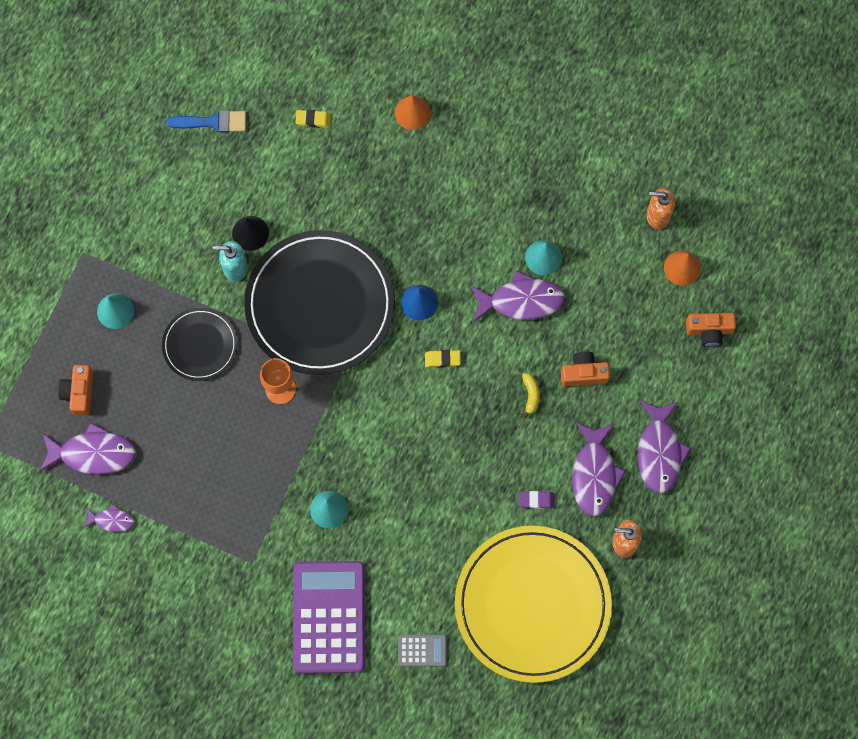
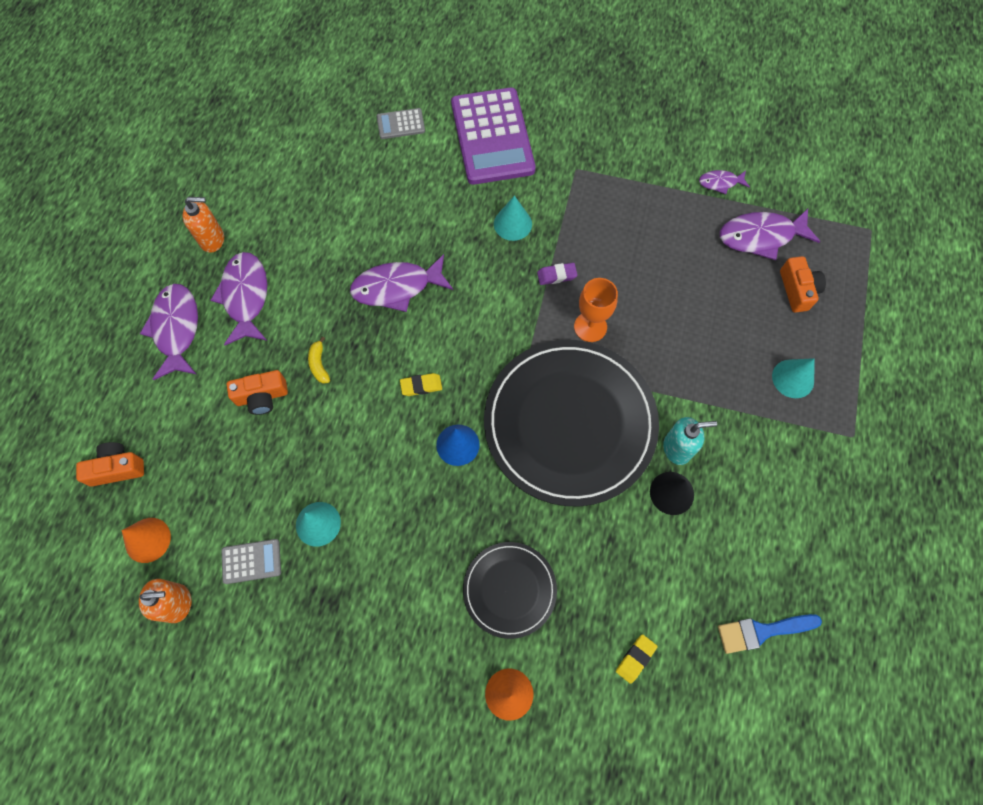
camera: 170 degrees right, 5 degrees down
black plate [162,308,238,381] -> black plate moved to [463,542,557,639]
yellow eraser [295,110,331,128] -> yellow eraser turned 45 degrees counterclockwise [616,634,657,684]
yellow plate [455,526,612,683] -> none
purple fish [471,271,565,322] -> purple fish moved to [350,254,453,312]
purple eraser [519,491,555,509] -> purple eraser moved to [537,263,577,285]
none -> grey calculator [222,539,281,584]

